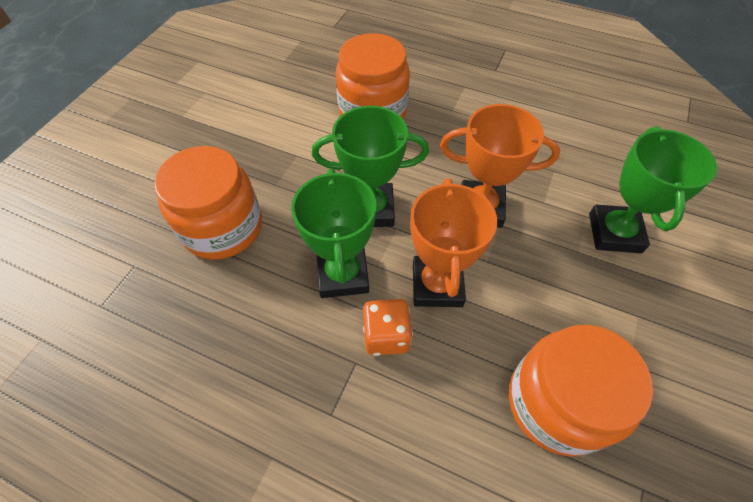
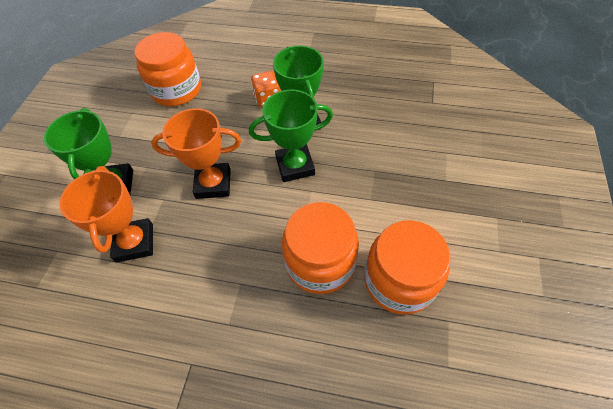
camera: 170 degrees right, 0 degrees up
orange jar [154,146,262,260] -> orange jar moved to [364,220,450,315]
orange trophy [410,179,497,307] -> orange trophy moved to [60,166,153,263]

